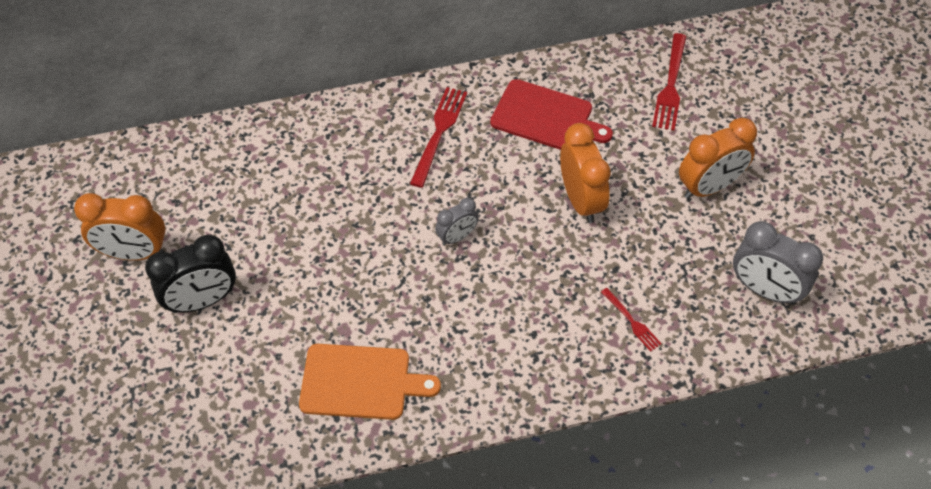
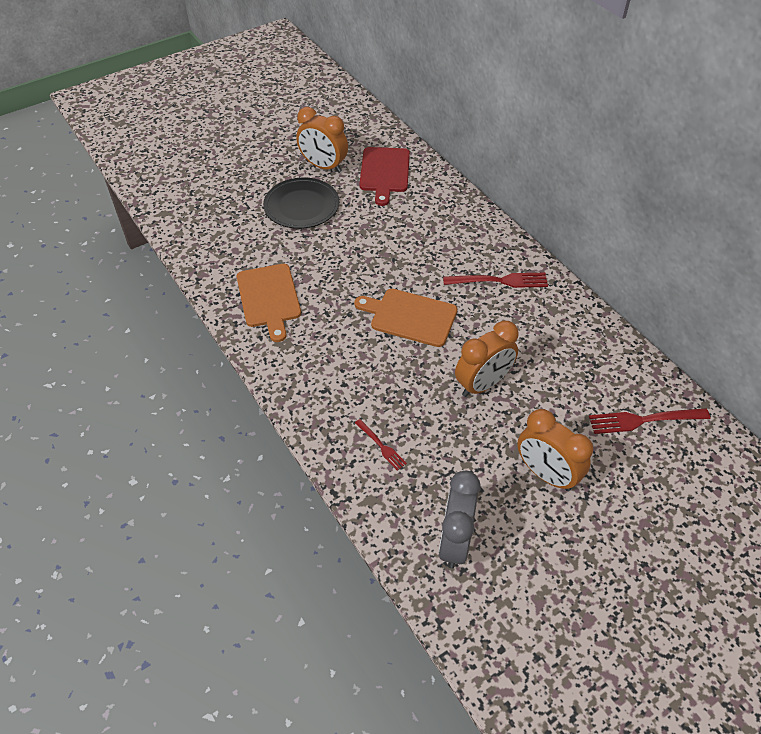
camera: 70 degrees right, 5 degrees down
orange clock [74,193,165,261] -> orange clock turned 45 degrees counterclockwise [296,107,348,173]
black clock [145,234,236,313] -> black plate [263,178,339,229]
grey clock [435,198,478,246] -> orange cutting board [354,289,457,347]
red cutting board [490,79,613,150] -> red cutting board moved to [359,147,410,206]
red fork [601,288,662,352] -> red fork turned 75 degrees counterclockwise [355,419,407,471]

